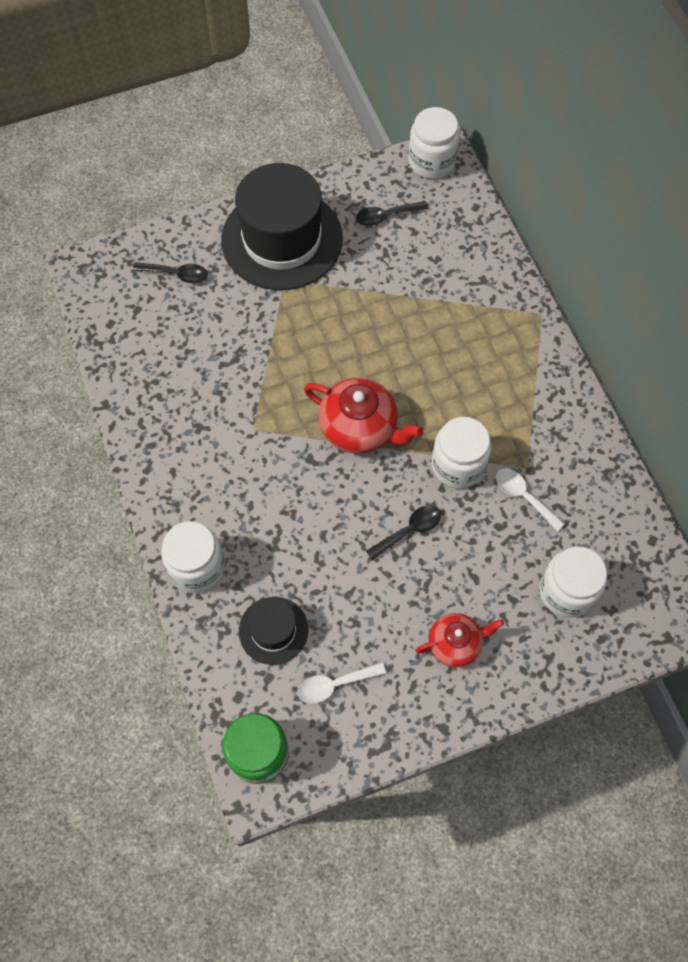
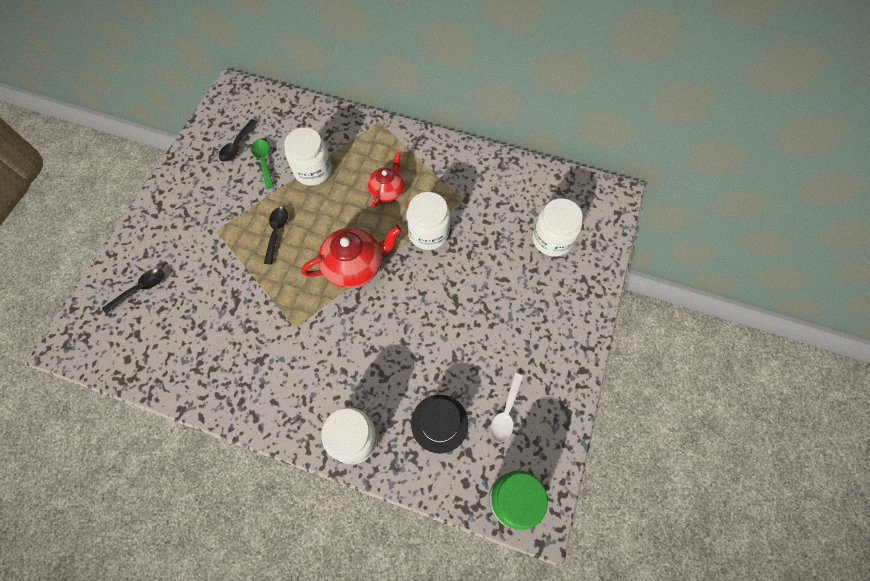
camera: 50 degrees left, 0 degrees up
black hat [221,163,343,290] -> none
black spoon [366,505,441,560] -> black spoon moved to [264,207,288,265]
white jar [408,107,460,179] -> white jar moved to [284,128,332,186]
red teapot [415,613,504,667] -> red teapot moved to [368,152,405,207]
white spoon [496,468,565,531] -> none
none -> green spoon [251,139,274,189]

